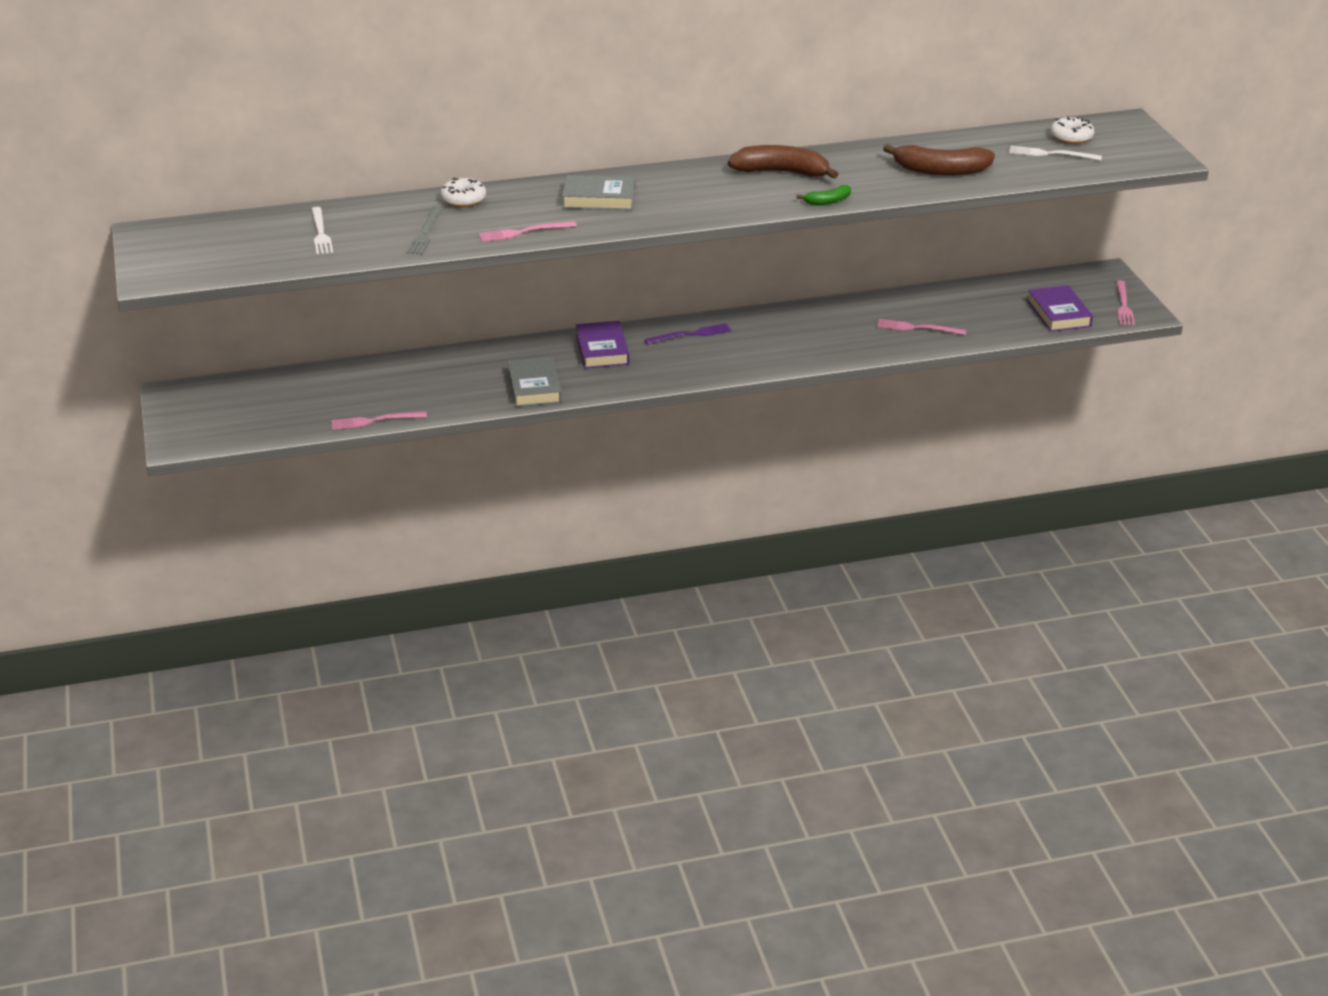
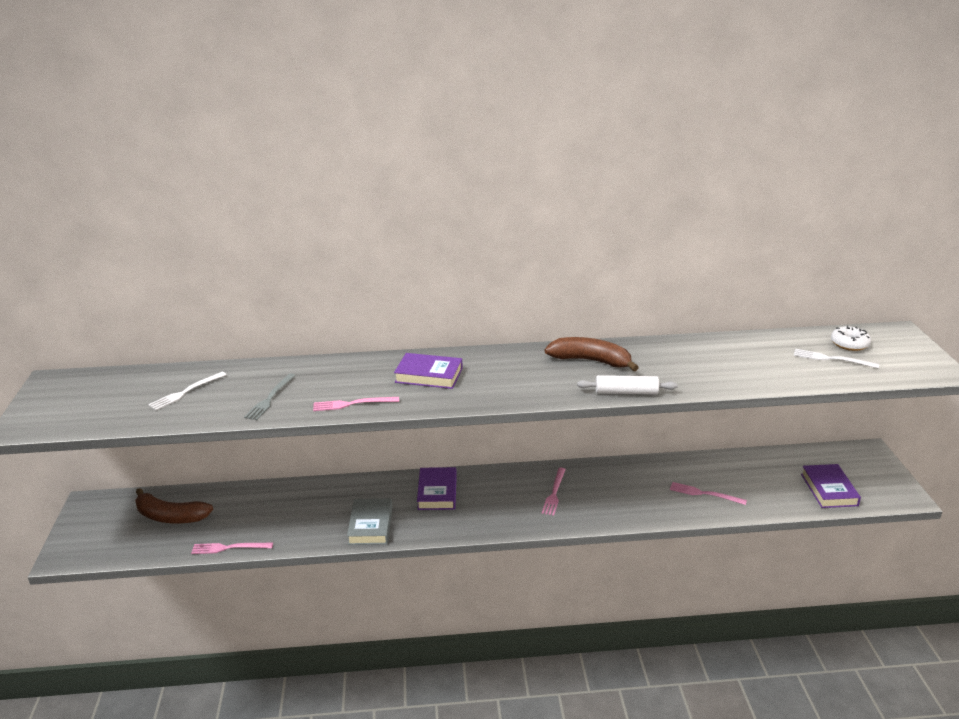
camera: 10 degrees right, 5 degrees down
white fork [311,207,333,255] -> white fork turned 45 degrees clockwise [148,372,227,410]
white donut [440,178,486,207] -> none
grey book [562,175,636,210] -> purple book [394,353,463,389]
purple fork [644,323,731,344] -> none
green banana [796,185,851,205] -> white rolling pin [577,375,678,395]
brown banana [883,144,995,175] -> brown banana moved to [135,488,213,523]
pink fork [1116,280,1135,326] -> pink fork moved to [542,468,566,515]

